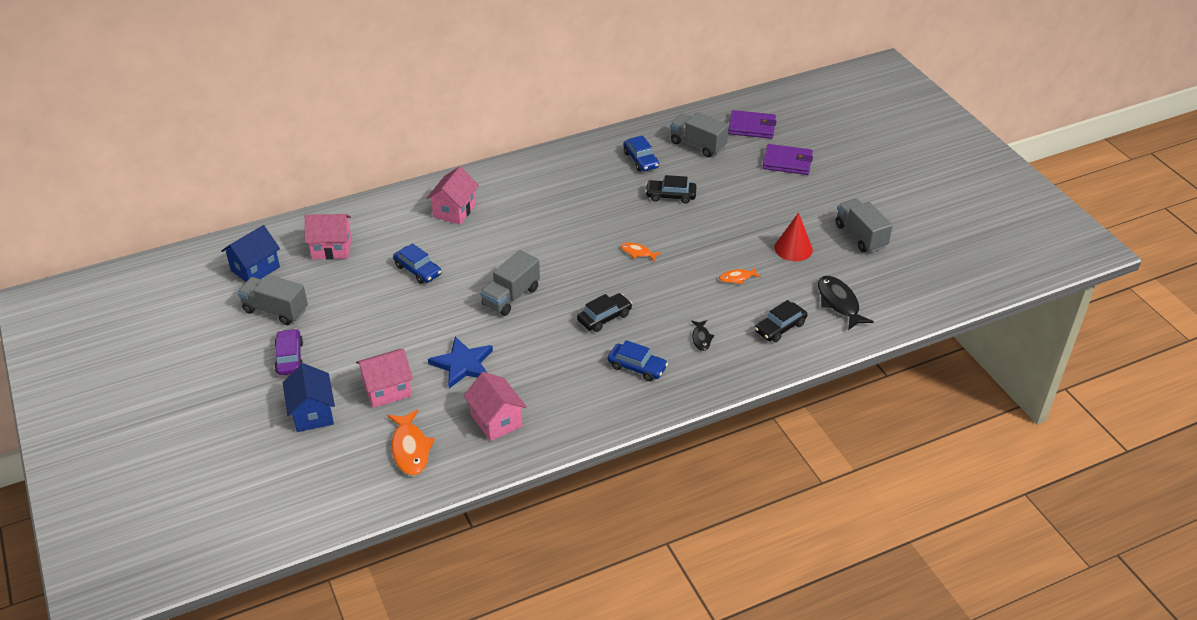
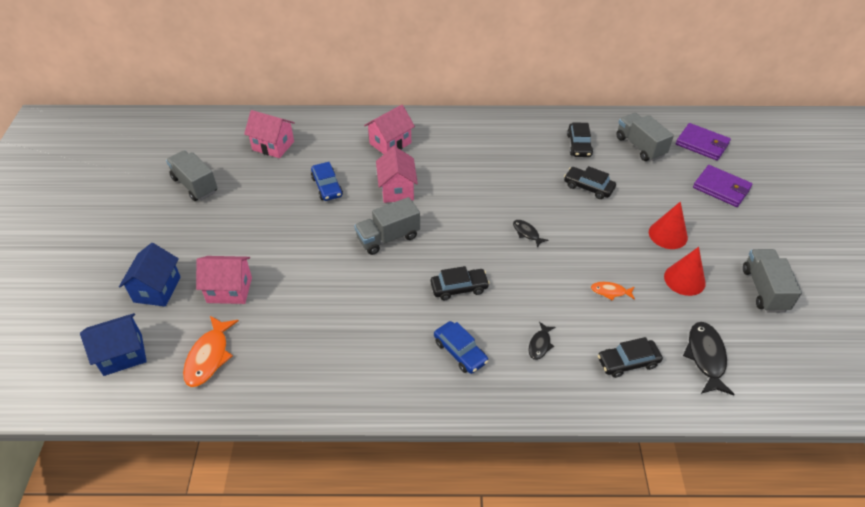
camera: 25 degrees right, 5 degrees up
blue house [221,225,280,282] -> blue house moved to [80,313,147,376]
purple car [275,329,303,375] -> none
blue star [428,336,493,389] -> none
pink house [464,372,527,441] -> pink house moved to [376,146,418,203]
orange fish [621,242,661,262] -> black fish [513,220,548,248]
blue car [623,135,659,171] -> black car [567,122,593,157]
none -> red cone [649,202,688,249]

